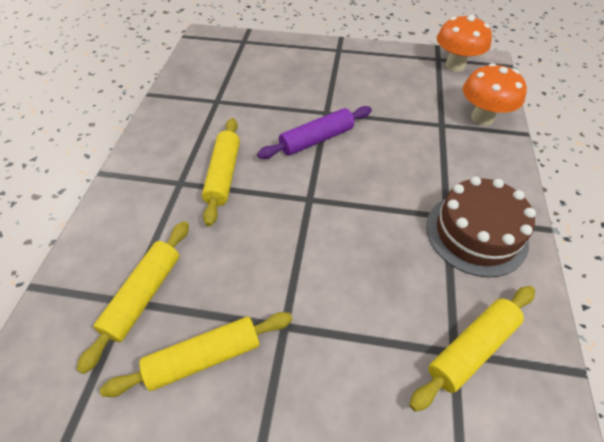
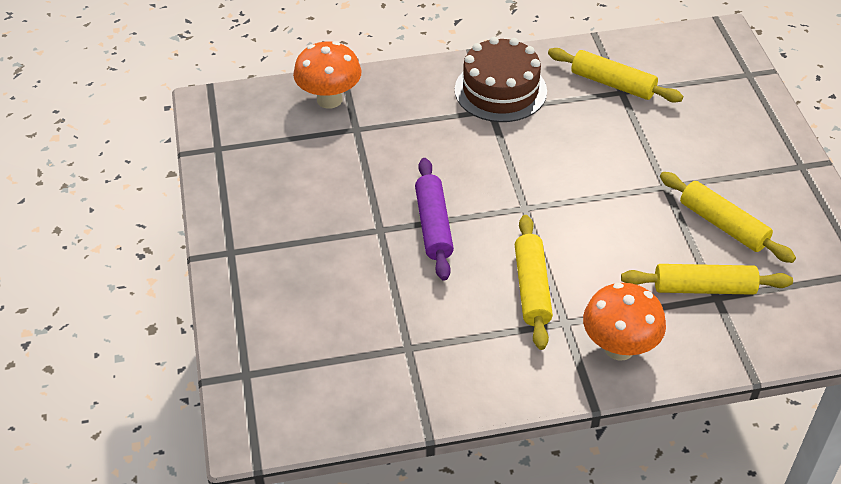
camera: 110 degrees left, 5 degrees down
yellow rolling pin [202,118,240,226] -> yellow rolling pin turned 75 degrees counterclockwise [515,215,553,350]
purple rolling pin [257,106,372,159] -> purple rolling pin turned 45 degrees clockwise [415,158,454,281]
orange mushroom [437,15,492,72] -> orange mushroom moved to [583,283,666,361]

